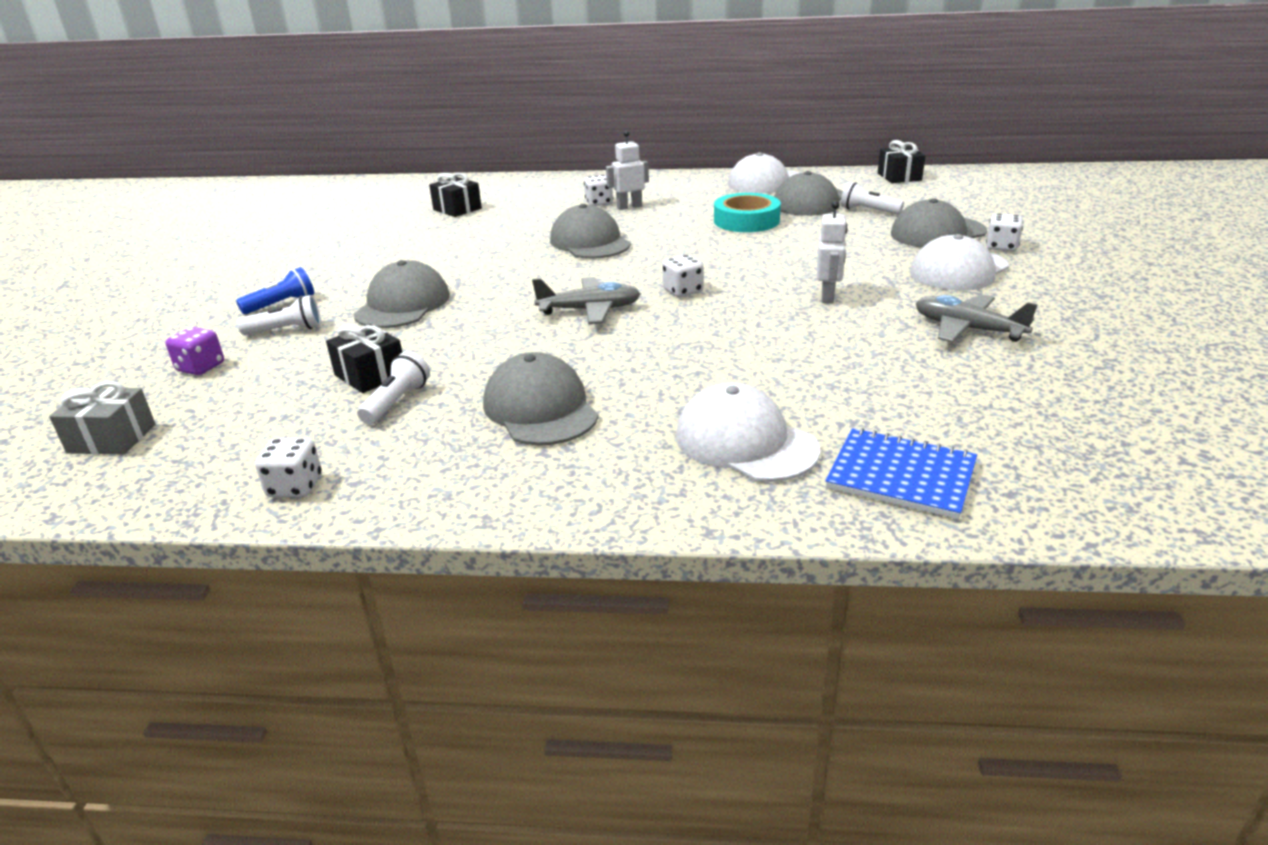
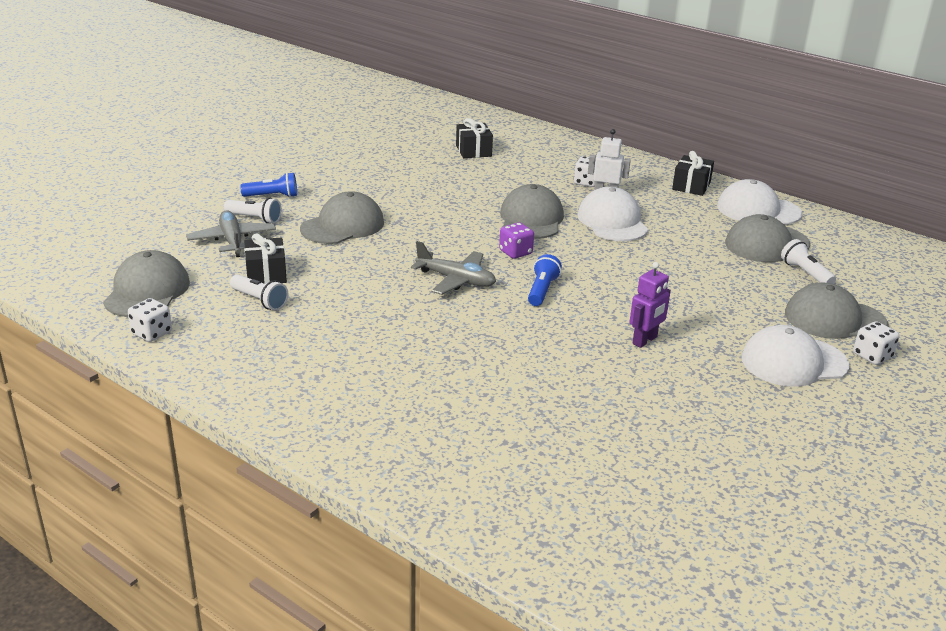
camera: 30 degrees right, 0 degrees up
grey gift [49,381,156,454] -> none
purple dice [165,327,224,375] -> purple dice moved to [499,222,534,259]
white flashlight [357,351,430,425] -> white flashlight turned 75 degrees clockwise [230,274,288,310]
grey cap [483,352,598,446] -> grey cap moved to [103,250,190,317]
white dice [662,255,703,297] -> blue flashlight [528,254,562,306]
white cap [676,383,820,482] -> white cap moved to [577,187,648,241]
turquoise tape [714,193,781,232] -> none
white robot [817,201,847,303] -> purple robot [630,262,671,348]
blue notebook [825,428,977,519] -> none
black gift [878,140,926,183] -> black gift moved to [672,151,714,196]
grey plane [916,294,1038,342] -> grey plane moved to [186,211,276,257]

